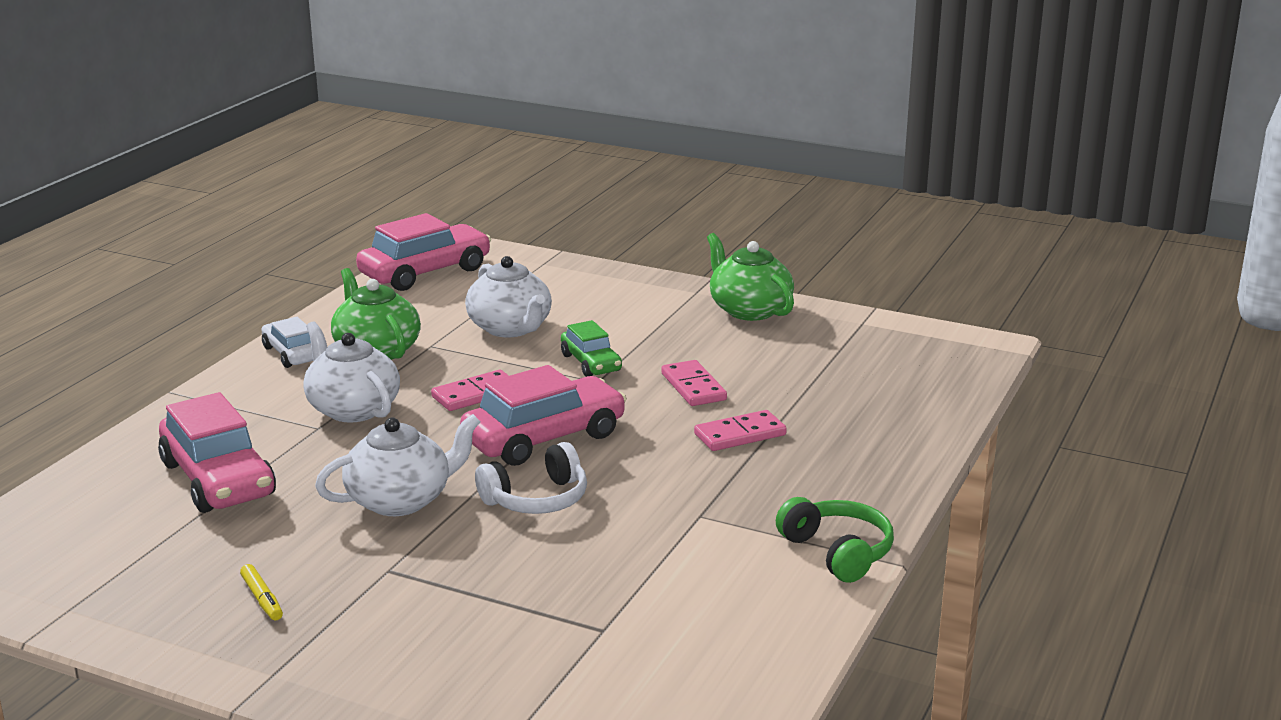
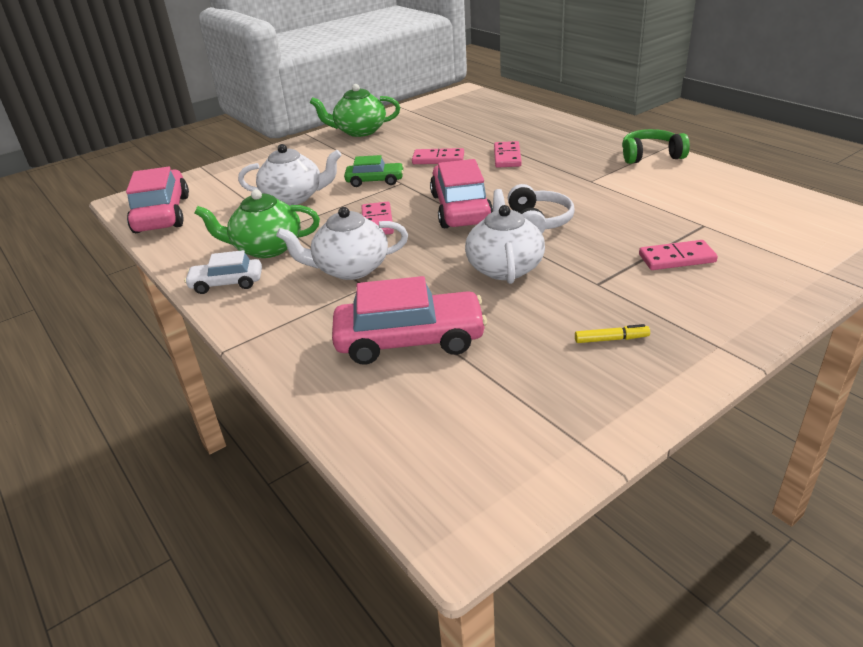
camera: 60 degrees left, 10 degrees up
none -> pink domino [639,240,718,270]

